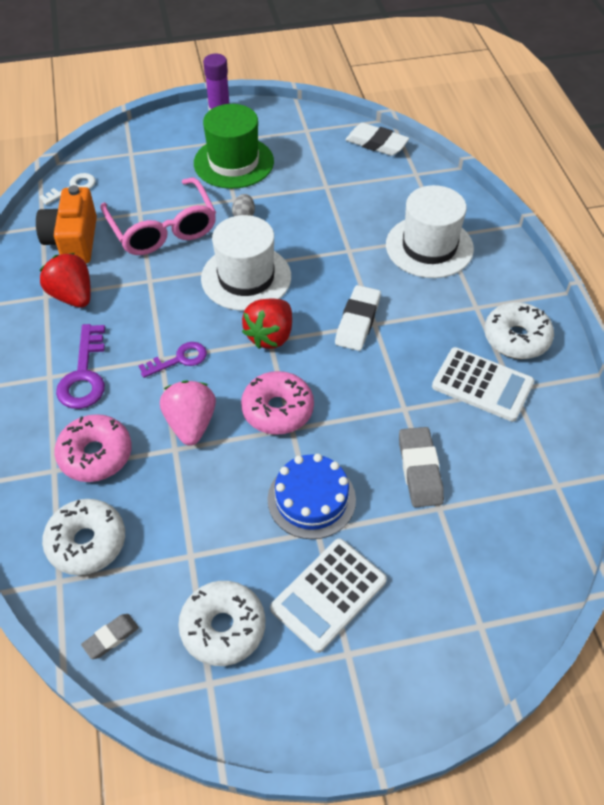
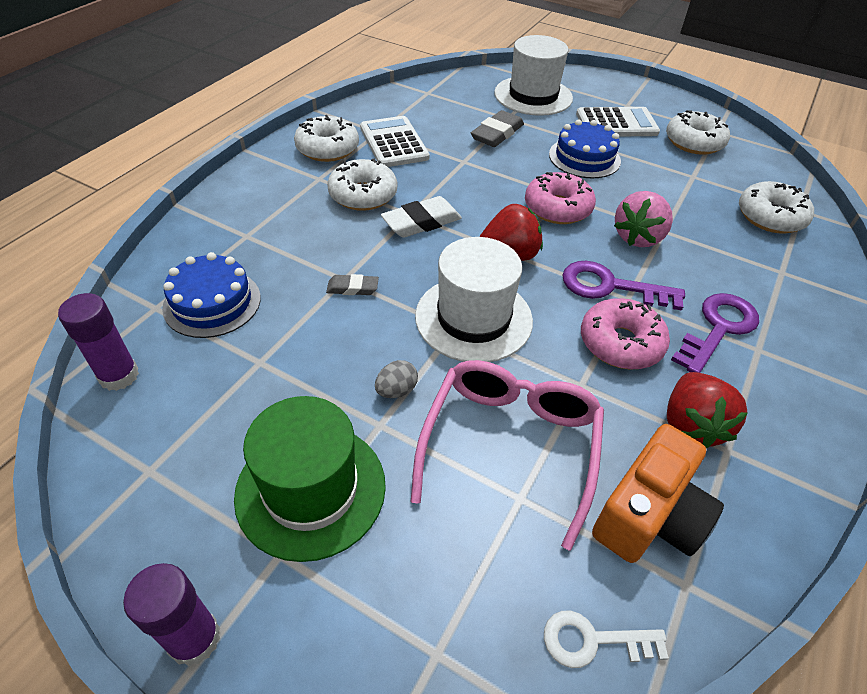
camera: 140 degrees left, 5 degrees down
pink donut [54,414,132,482] -> pink donut moved to [581,298,670,369]
grey eraser [81,614,139,659] -> grey eraser moved to [326,274,379,295]
purple key [138,342,207,378] -> purple key [562,261,685,310], size x1.52
white eraser [345,123,409,156] -> purple glue stick [58,293,139,391]
white hat [386,185,474,278] -> white hat moved to [494,35,573,116]
none -> blue cake [162,252,261,338]
none -> white donut [327,159,397,211]

